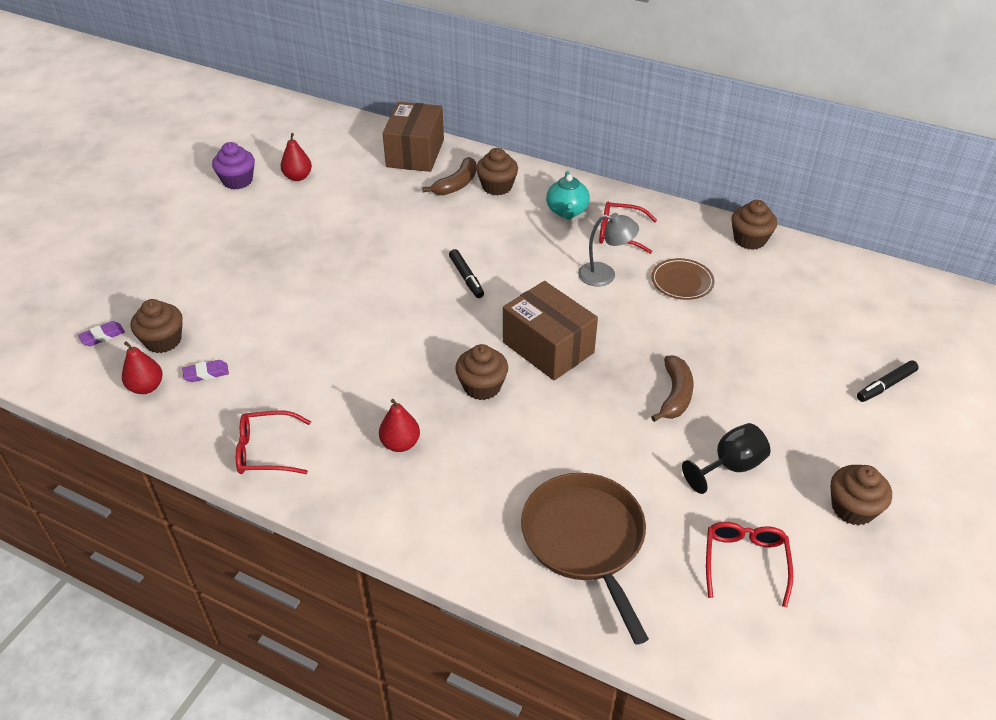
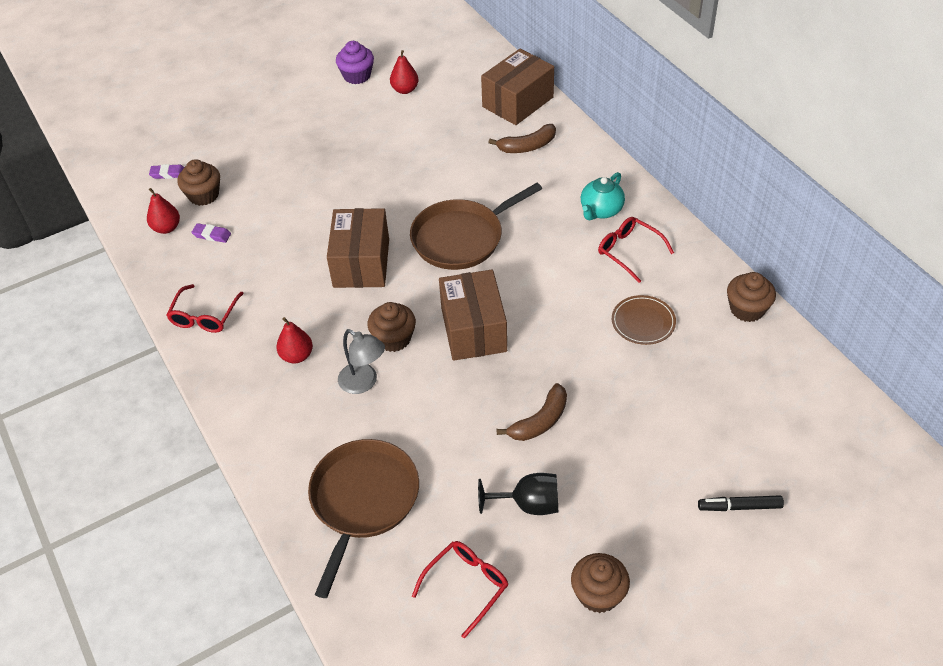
camera: 35 degrees right, 5 degrees up
red glasses [236,410,311,474] -> red glasses turned 105 degrees counterclockwise [166,284,244,333]
black marker [449,249,484,298] -> brown pan [410,183,542,270]
brown cupcake [476,148,518,195] -> none
grey lamp [578,213,639,286] -> grey lamp moved to [338,329,385,394]
none -> brown box [327,208,389,288]

